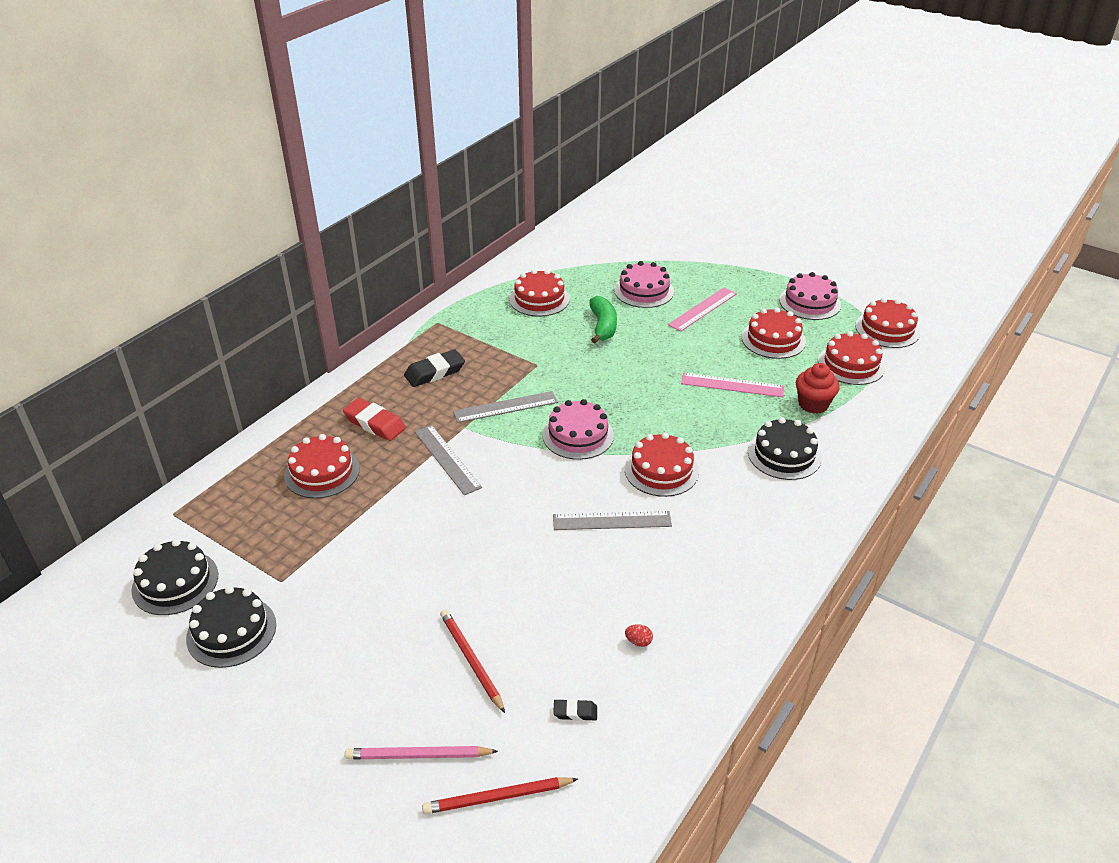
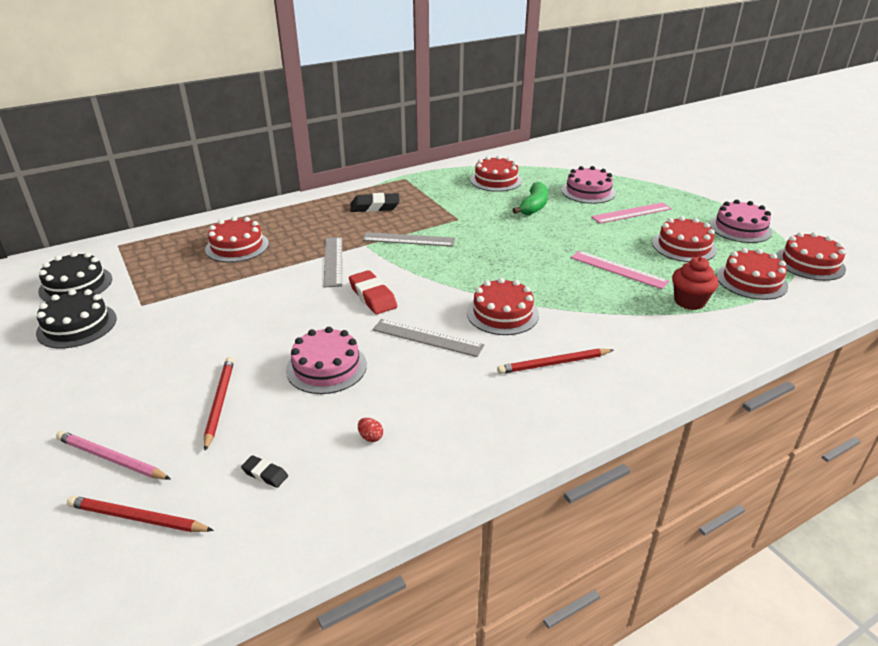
camera: 25 degrees right, 5 degrees down
red eraser [343,398,406,441] -> red eraser moved to [349,270,397,314]
pink cake [543,399,614,460] -> pink cake moved to [286,327,367,394]
black cake [748,417,822,480] -> none
none -> red pencil [497,349,613,374]

